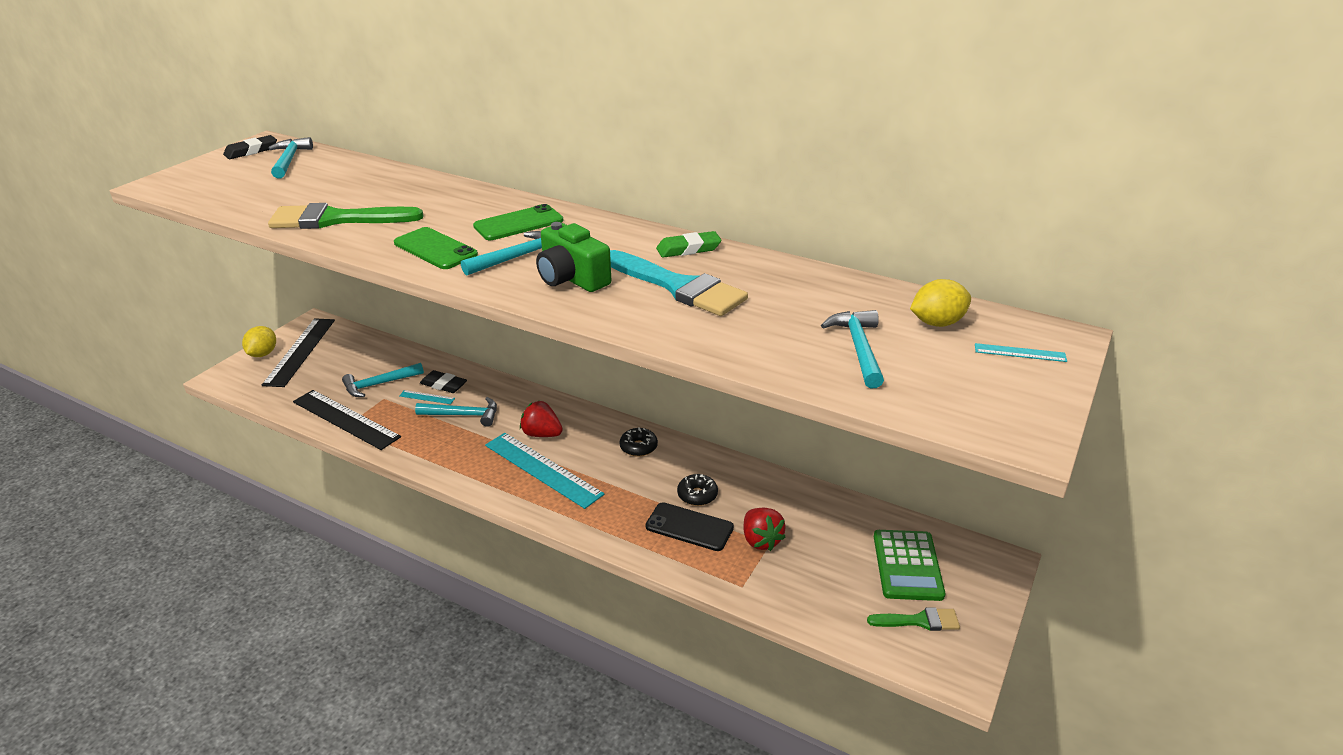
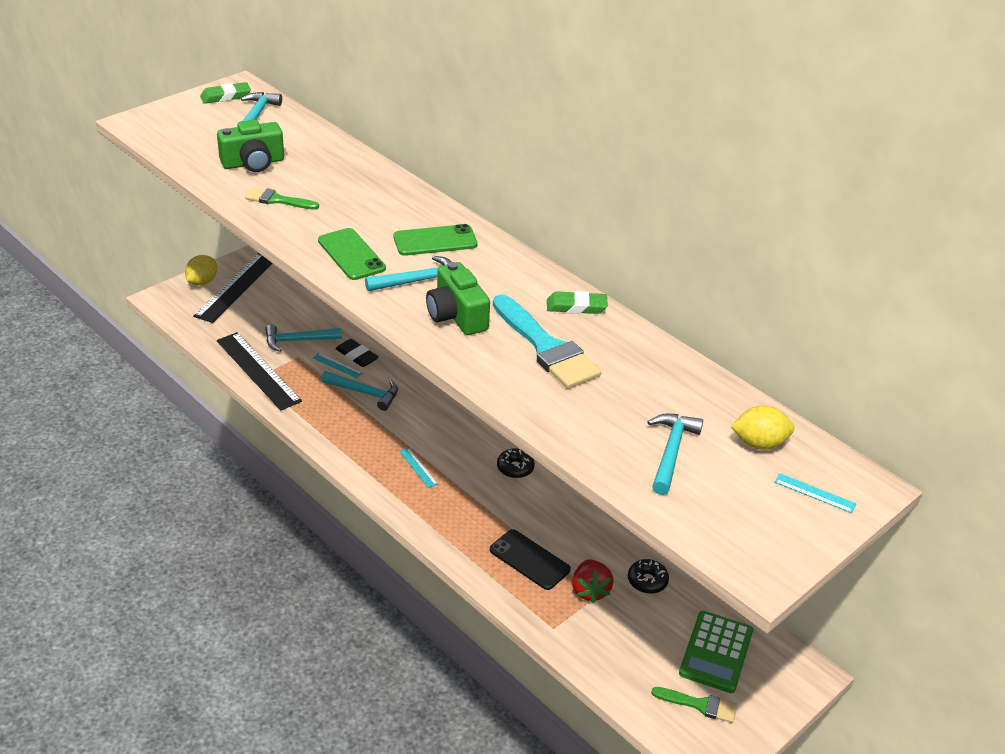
camera: 15 degrees right, 5 degrees up
black eraser [223,135,277,159] -> green eraser [200,82,251,104]
green brush [268,203,423,229] -> green brush [245,187,319,210], size x0.55
turquoise ruler [485,433,604,509] -> turquoise ruler [399,447,438,488], size x0.43
red strawberry [520,401,563,437] -> none
black donut [677,474,718,506] -> black donut moved to [628,559,669,594]
none -> green camera [217,120,284,172]

